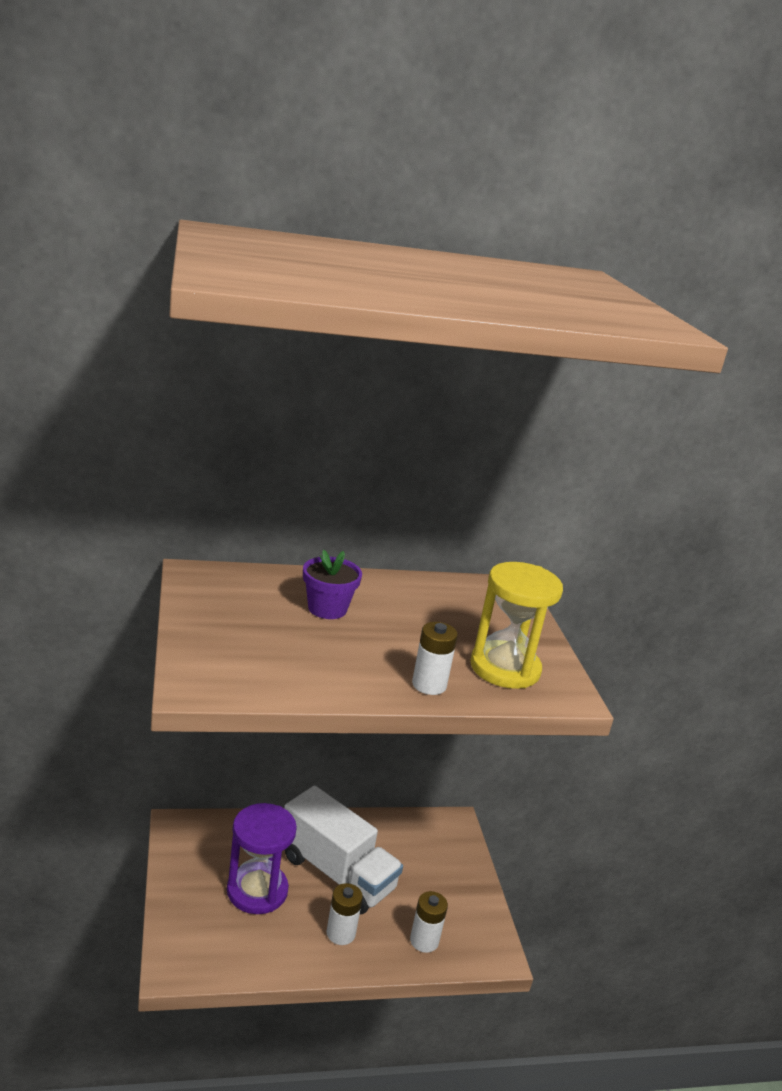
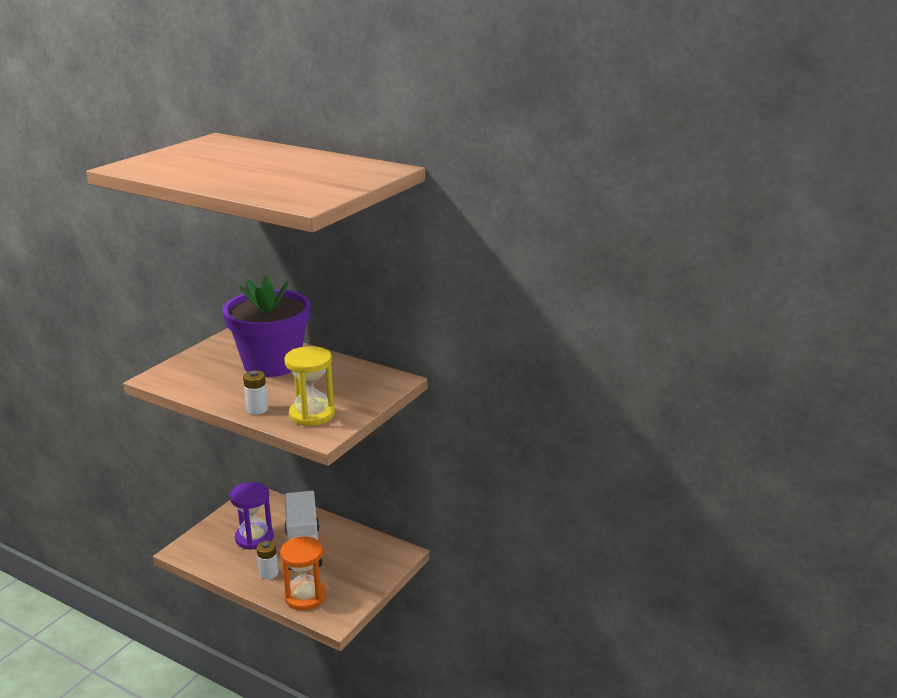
camera: 45 degrees right, 0 degrees up
purple flower pot [303,550,362,619] -> purple flower pot [222,275,311,377], size x2.37
white battery [410,891,448,953] -> orange hourglass [280,536,326,611]

